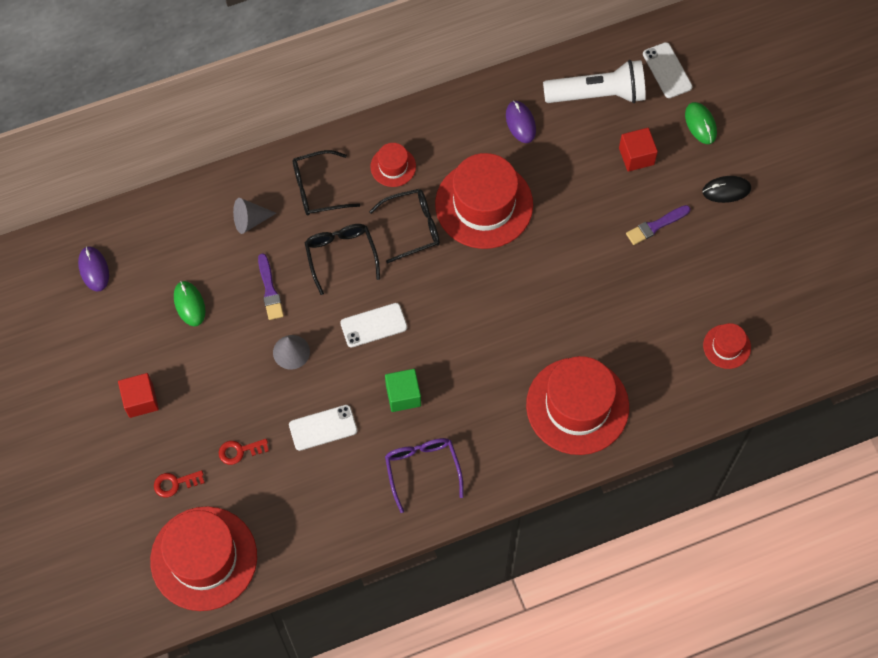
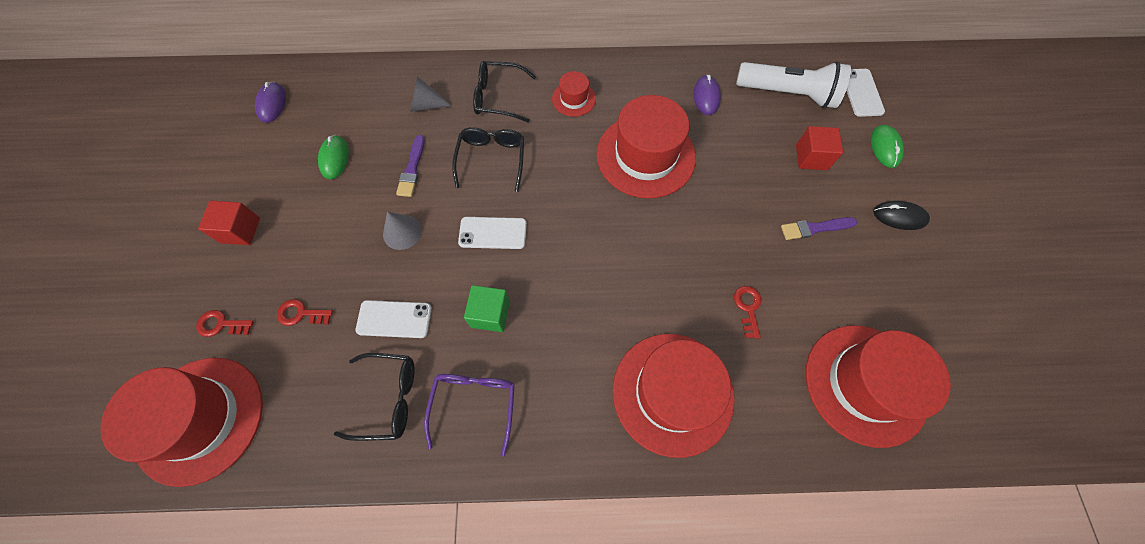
camera: 20 degrees right, 0 degrees up
black glasses [369,189,440,264] -> black glasses moved to [334,353,415,441]
red hat [703,323,751,369] -> red hat [806,326,951,448], size x2.13
none -> red key [734,286,761,339]

